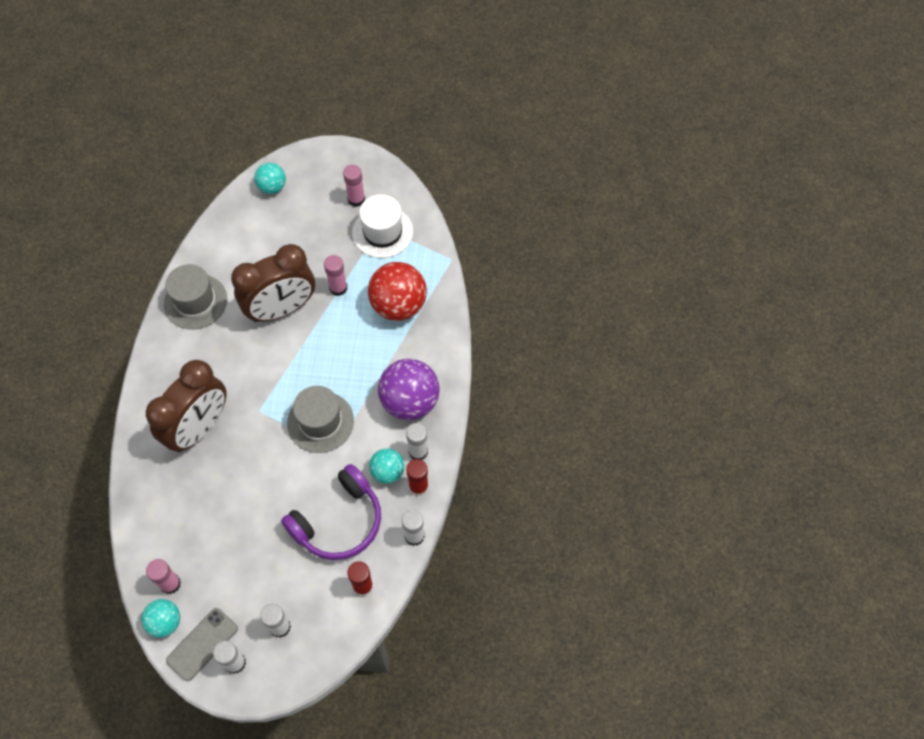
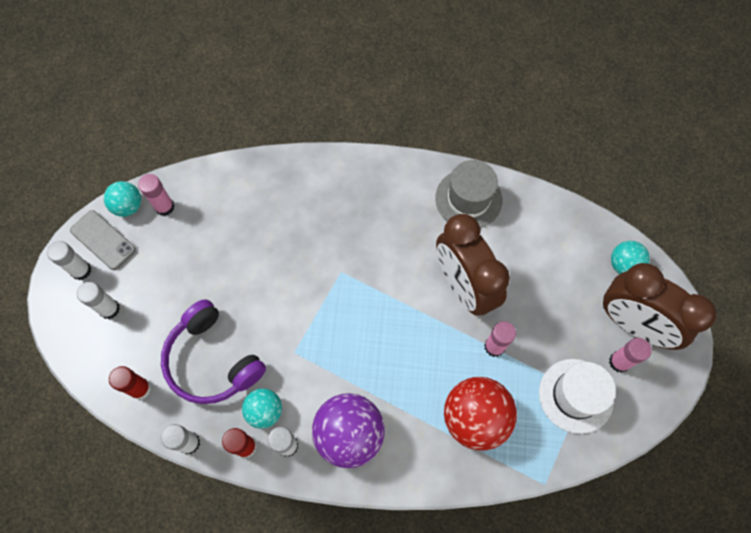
camera: 90 degrees right, 5 degrees up
brown clock [146,360,227,452] -> brown clock moved to [603,263,717,350]
grey hat [287,386,354,453] -> none

